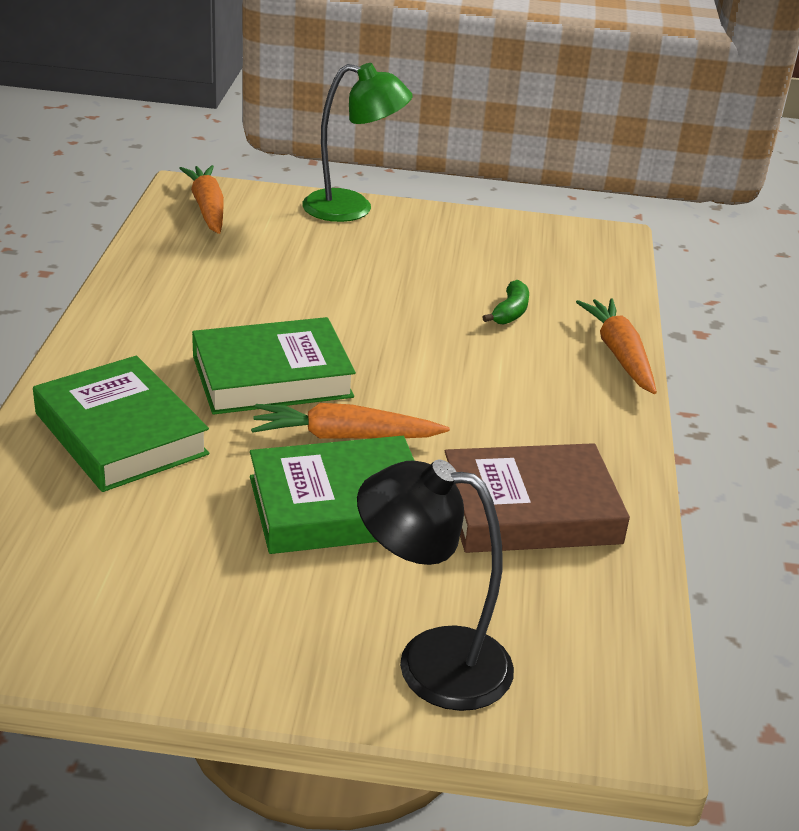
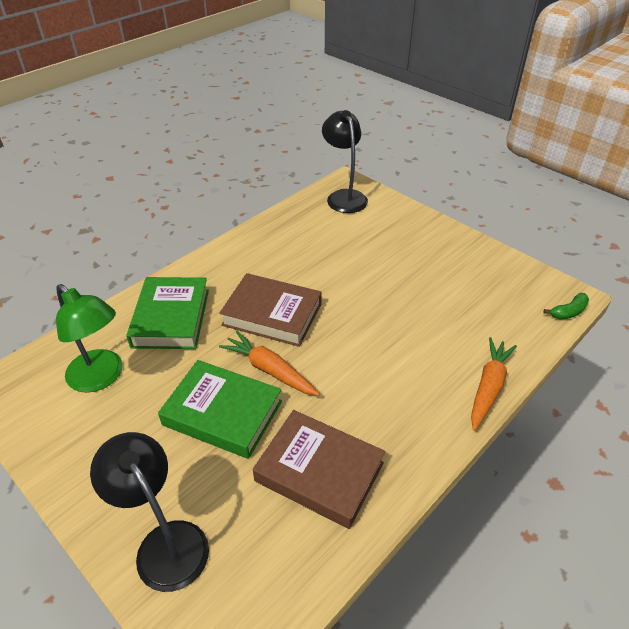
camera: 40 degrees right, 10 degrees up
orange carrot [179,165,224,234] -> black lamp [322,110,368,213]
green book [192,317,356,415] -> brown book [219,273,322,347]
green lamp [302,63,413,222] -> green lamp moved to [56,284,122,393]
green banana [483,280,529,325] -> green banana moved to [543,293,589,319]

